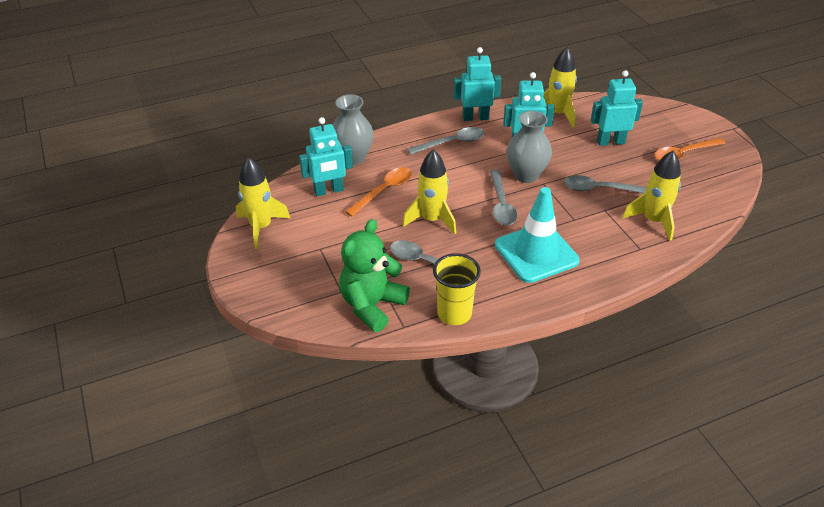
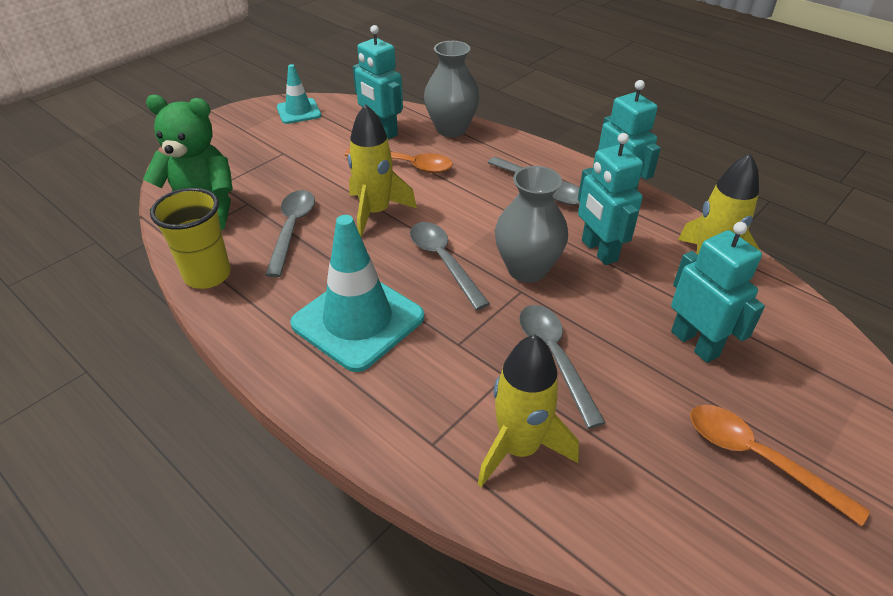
camera: 65 degrees right, 0 degrees up
yellow rocket [236,157,290,249] -> turquoise traffic cone [277,64,321,124]
grey spoon [490,170,517,225] -> grey spoon turned 90 degrees clockwise [410,222,490,310]

